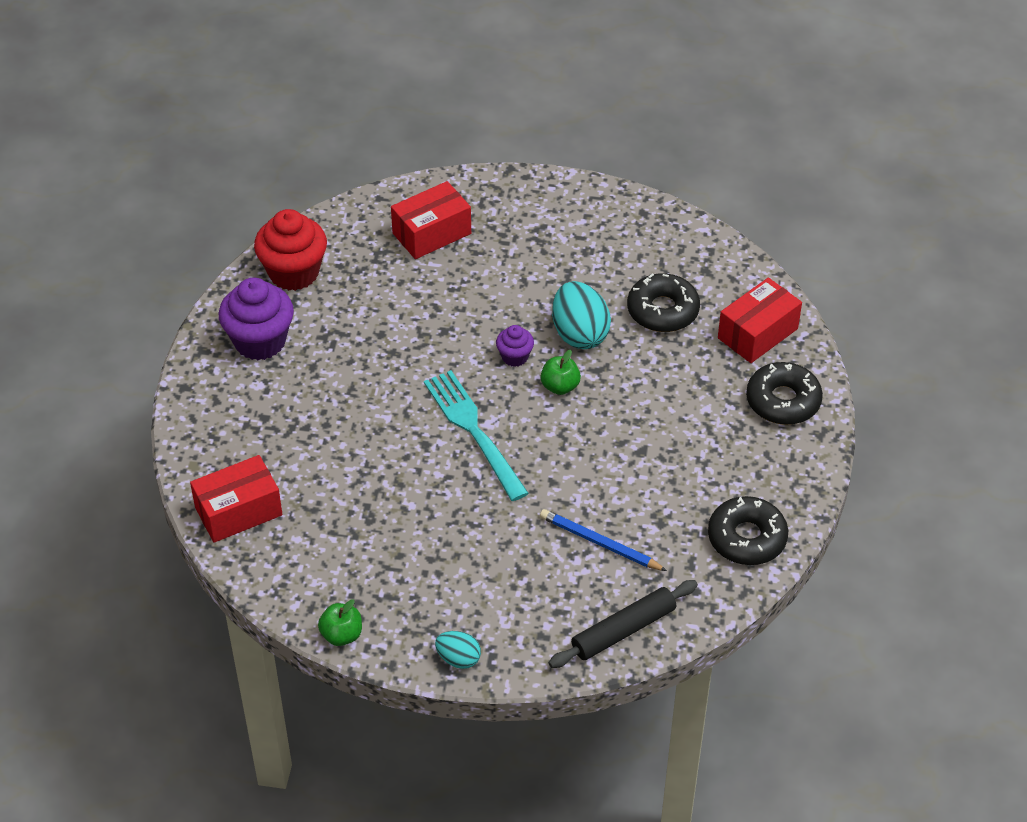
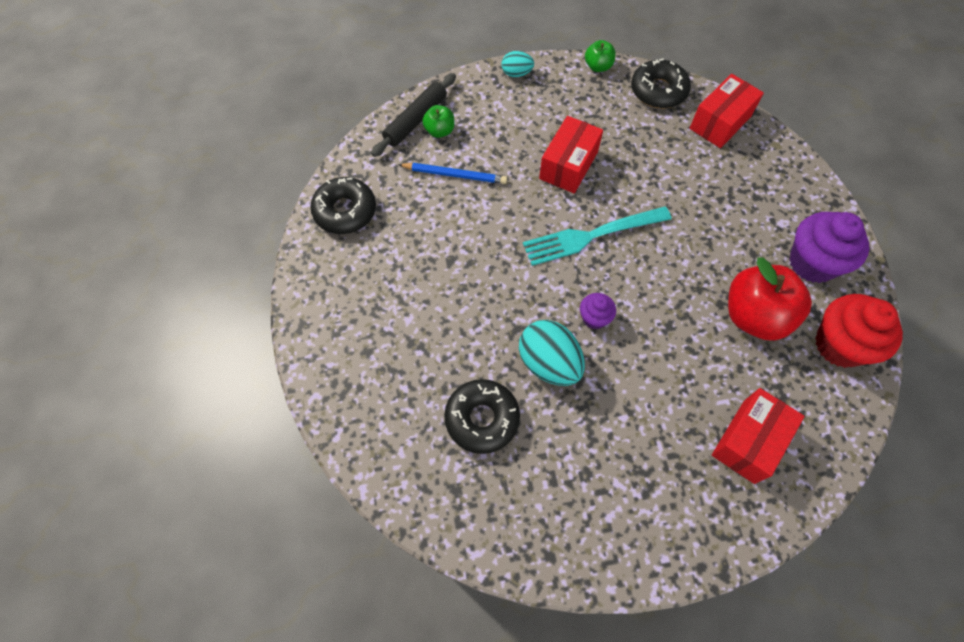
camera: 160 degrees right, 15 degrees up
turquoise fork [424,370,529,501] -> turquoise fork turned 120 degrees clockwise [523,206,671,266]
green apple [541,350,581,395] -> green apple moved to [422,105,454,138]
red box [718,278,802,363] -> red box moved to [539,116,603,193]
black donut [746,362,823,425] -> black donut moved to [631,58,691,108]
none -> red apple [728,257,812,341]

